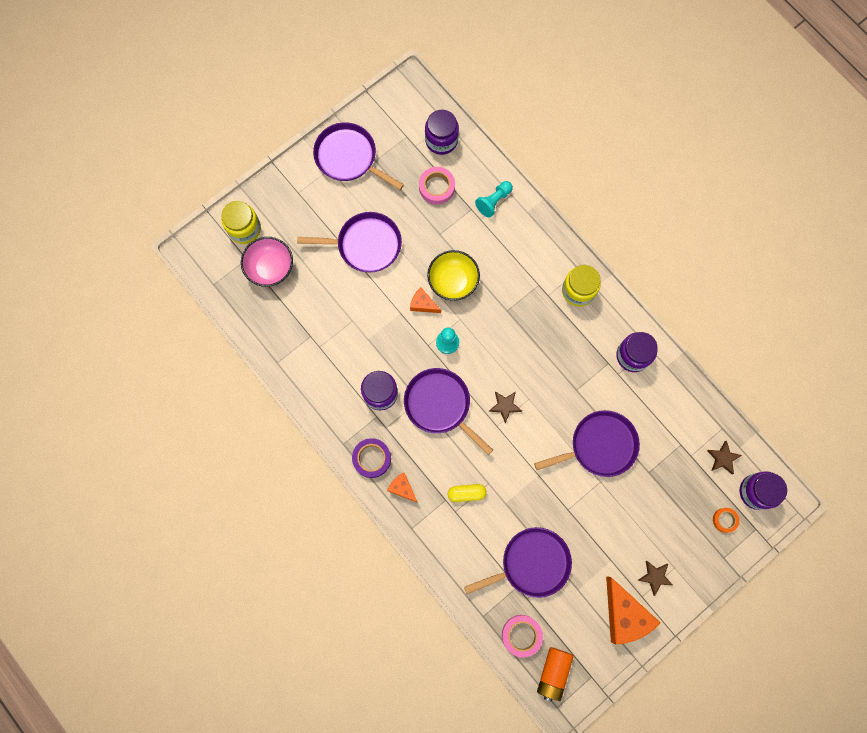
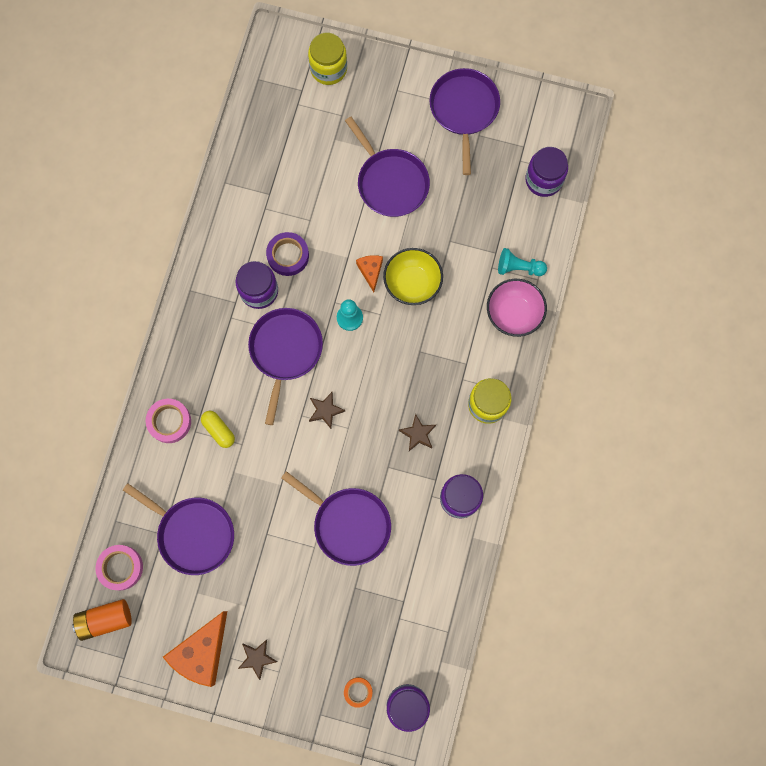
camera: 55 degrees right, 0 degrees up
pink bowl [241,237,293,287] -> pink bowl moved to [487,279,547,337]
purple tape [352,438,391,478] -> purple tape moved to [266,232,309,276]
orange cheese [387,473,418,503] -> none
pink tape [419,167,455,205] -> pink tape moved to [146,399,191,443]
brown star [707,441,742,474] -> brown star moved to [399,414,436,451]

